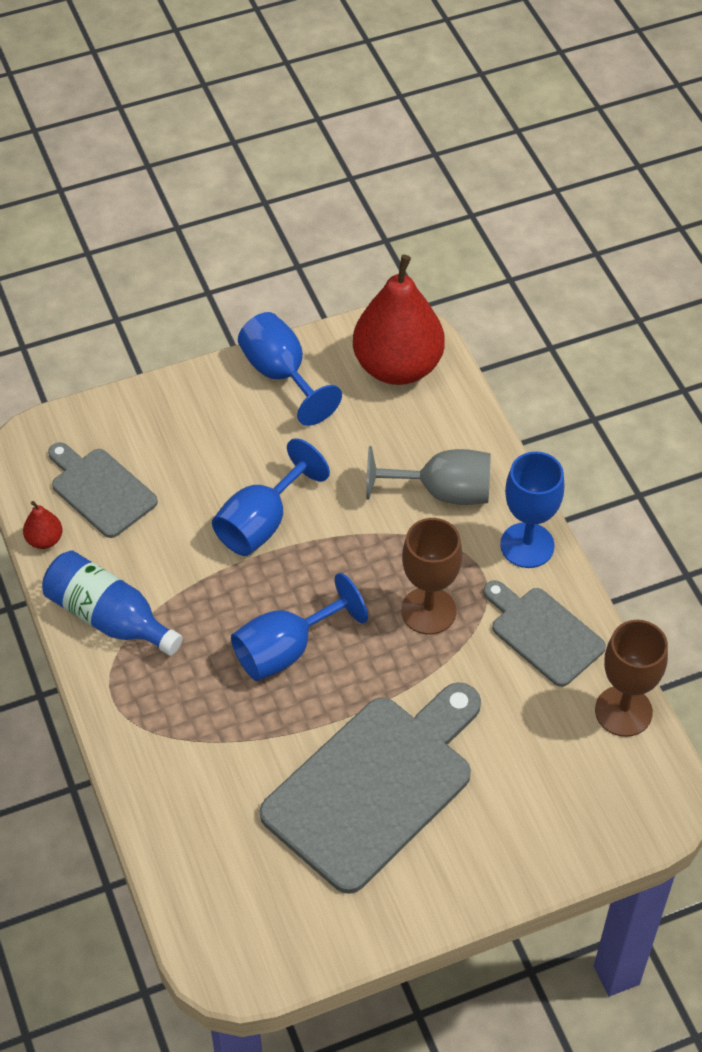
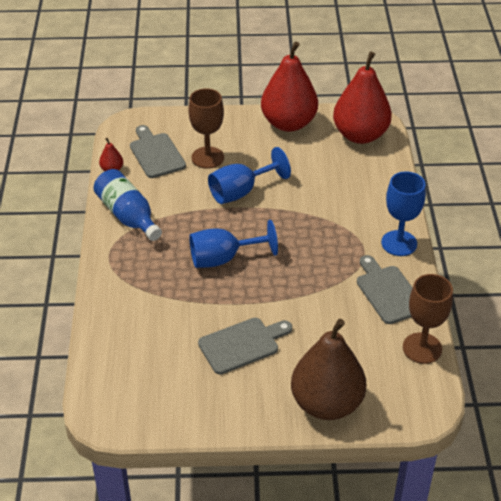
camera: 20 degrees right, 10 degrees down
blue goblet [238,312,342,426] -> red pear [261,42,318,132]
grey cutting board [260,682,481,894] -> grey cutting board [198,318,292,375], size x0.56
grey goblet [366,446,491,505] -> none
brown goblet [401,518,462,634] -> brown goblet moved to [188,88,224,169]
none -> brown pear [291,319,366,420]

